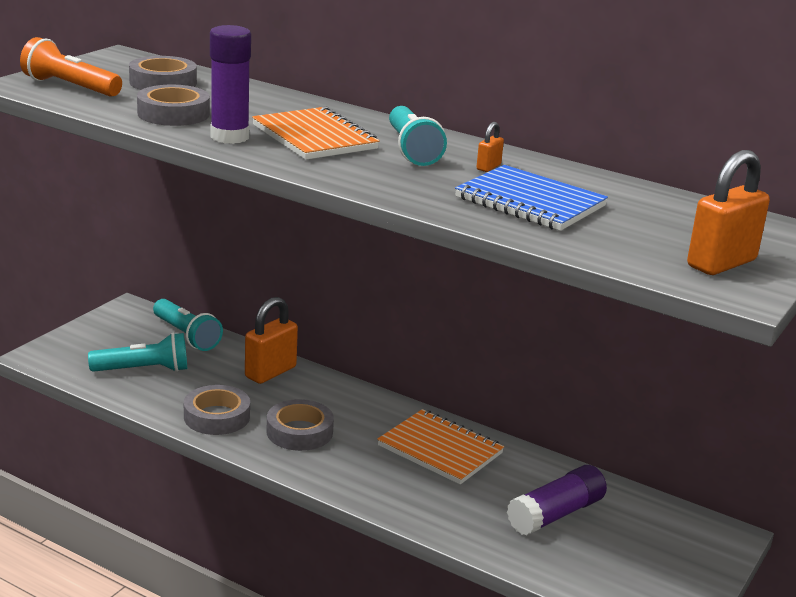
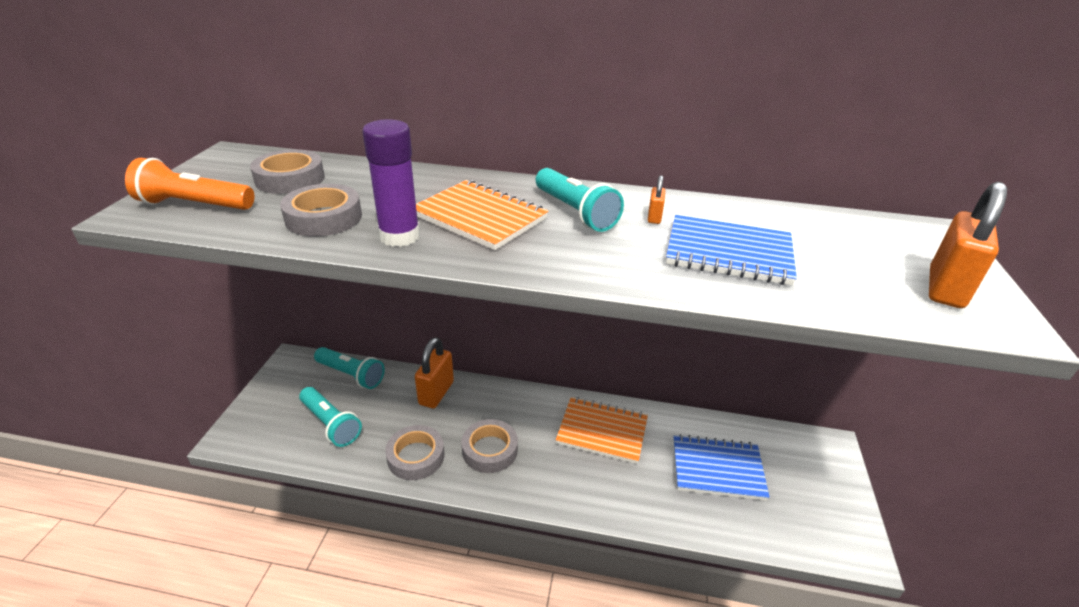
camera: 20 degrees left, 10 degrees up
turquoise flashlight [88,333,187,372] -> turquoise flashlight turned 75 degrees clockwise [299,387,362,447]
purple glue stick [507,465,607,536] -> blue notebook [673,434,770,501]

